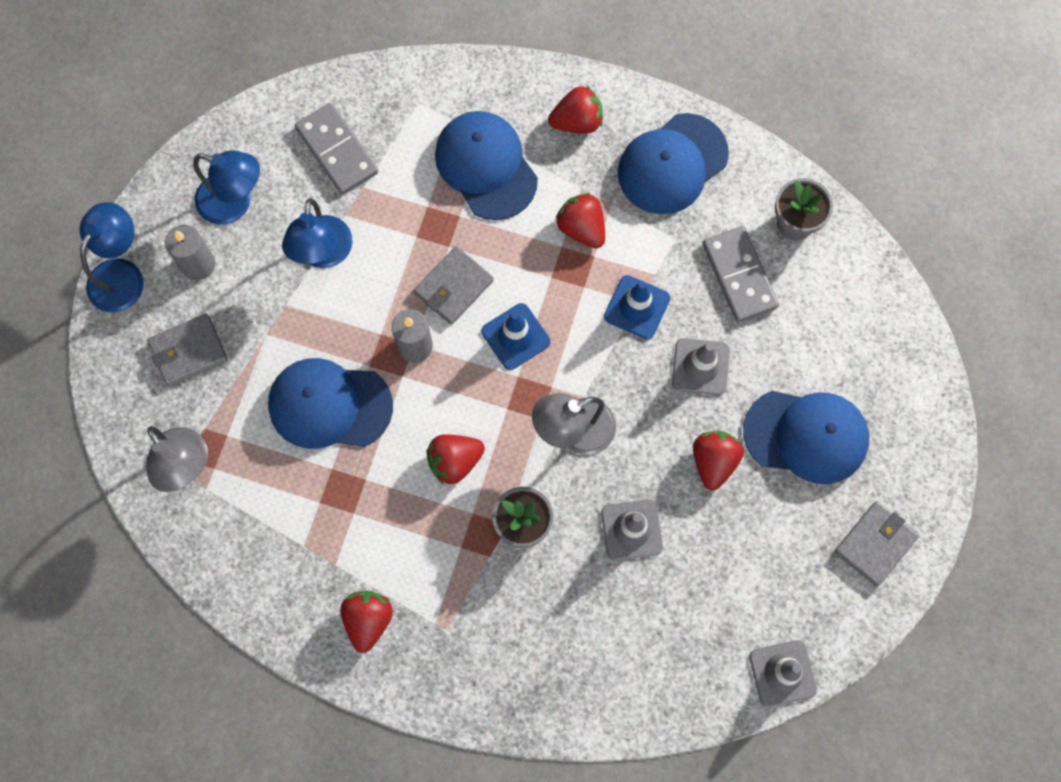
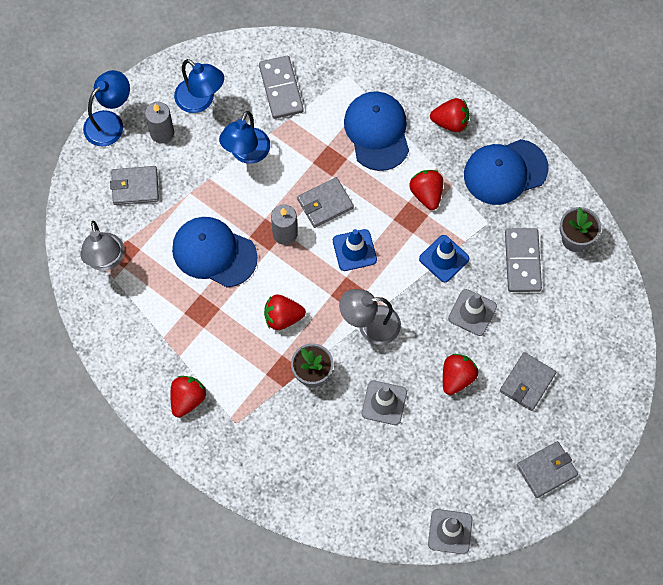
camera: 20 degrees right, 5 degrees down
blue cap [743,391,869,484] -> grey wallet [500,352,556,411]

